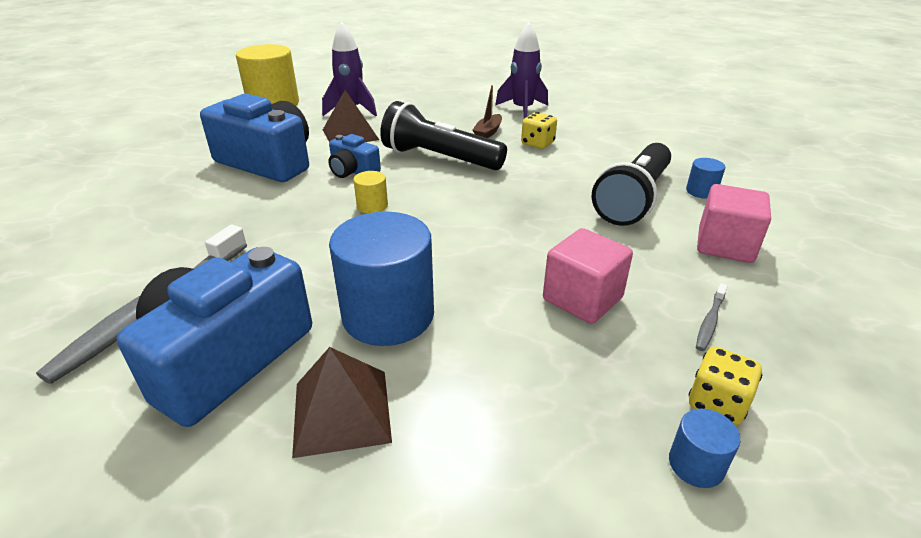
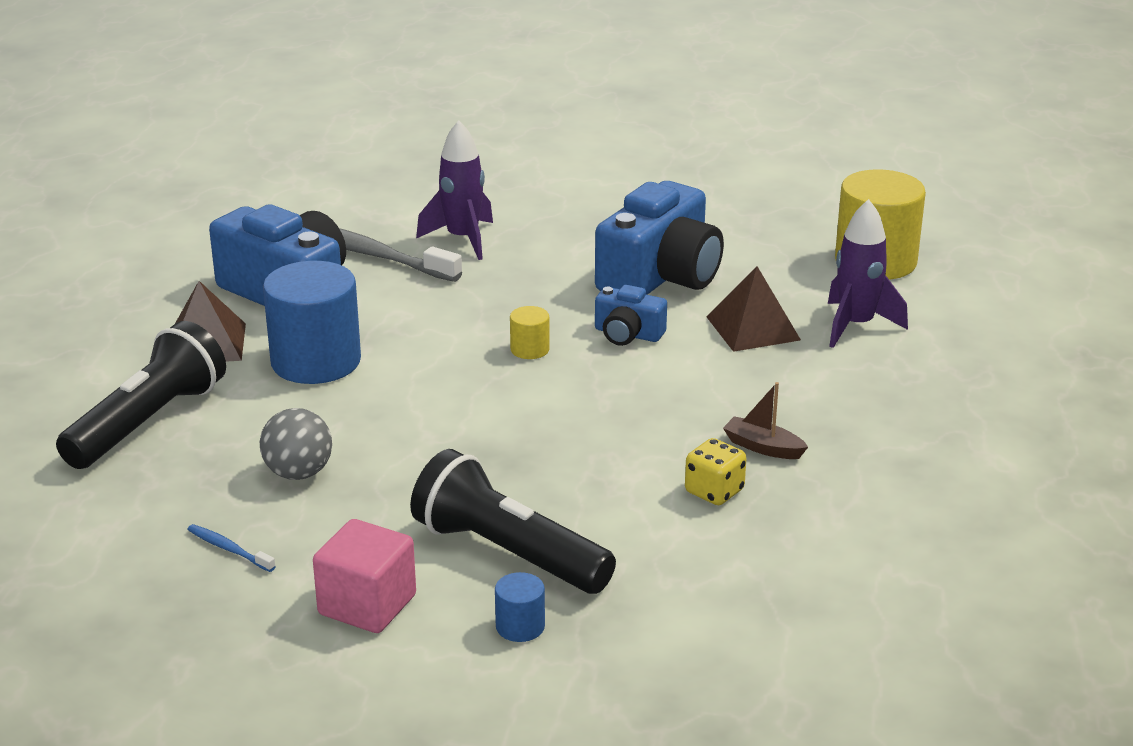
camera: 95 degrees right, 5 degrees down
blue camera [328,134,381,178] -> blue camera turned 105 degrees counterclockwise [595,285,667,346]
black flashlight [380,101,507,170] -> black flashlight moved to [56,321,226,469]
purple rocket [495,22,548,119] -> purple rocket moved to [416,120,493,260]
pink cube [543,228,633,324] -> grey ball [260,408,332,480]
blue cylinder [669,408,741,488] -> none
yellow dice [689,346,762,425] -> none
grey toothbrush [696,283,727,351] -> blue toothbrush [187,524,276,572]

